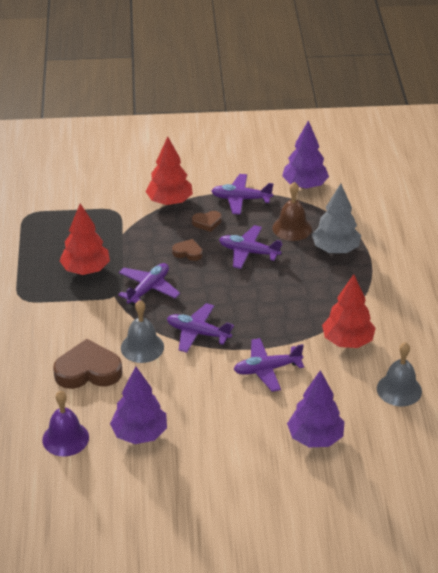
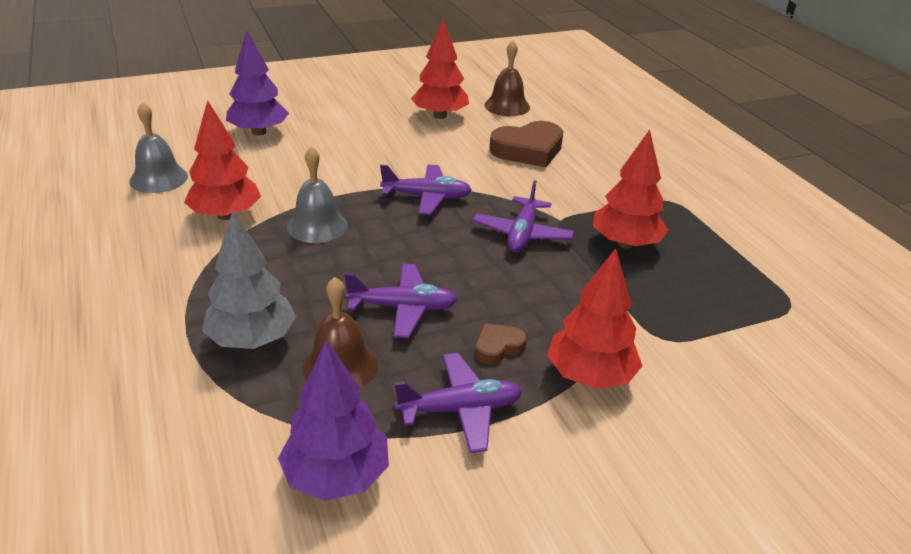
camera: 160 degrees right, 5 degrees down
purple bell [42,391,89,456] -> brown bell [485,41,530,116]
purple tree [110,366,167,444] -> red tree [411,19,469,119]
grey bell [121,300,164,363] -> grey bell moved to [287,146,348,243]
brown heart [172,239,203,261] -> none
purple plane [234,338,304,392] -> none

